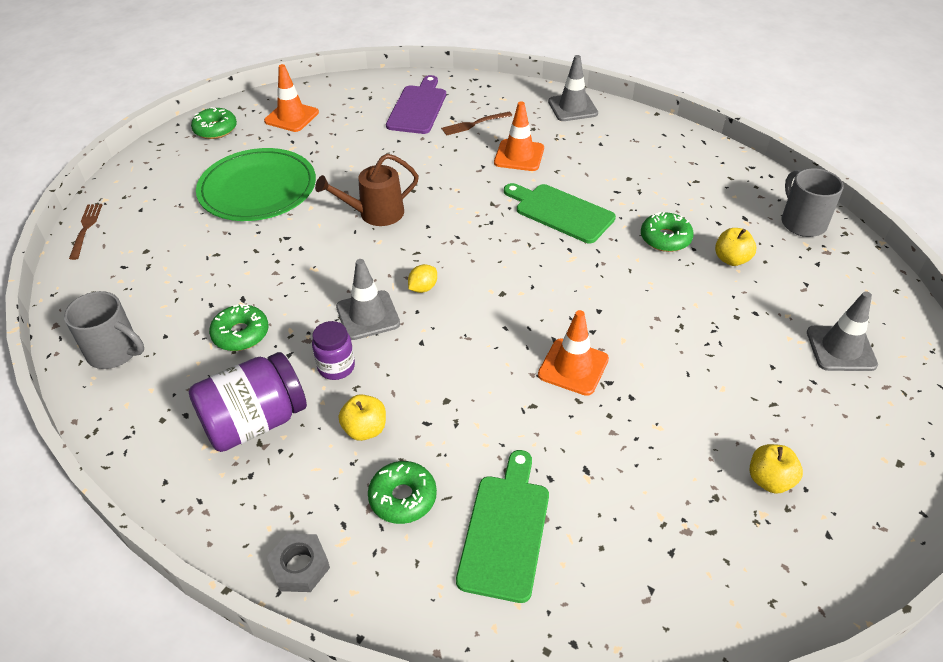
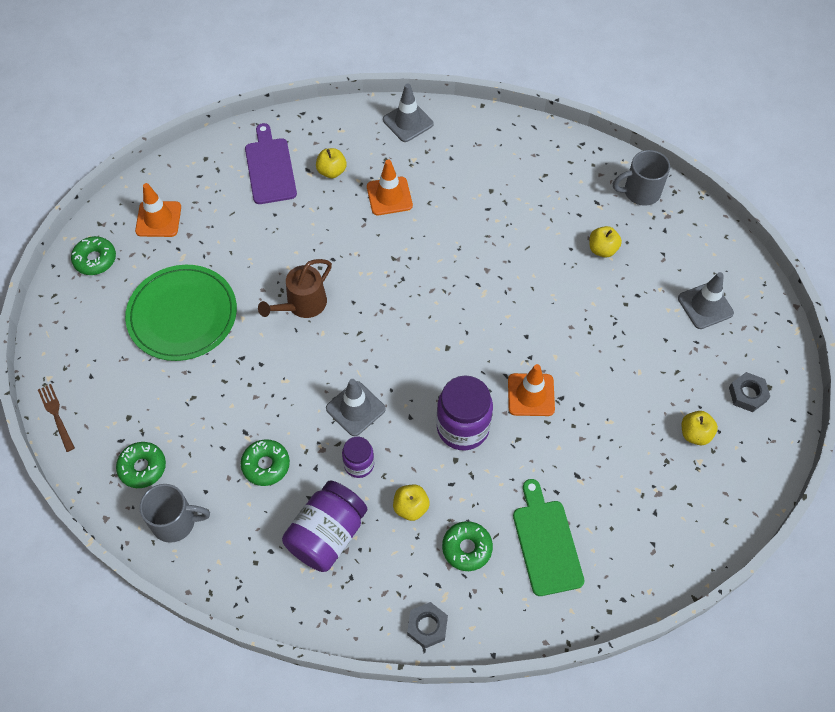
camera: 25 degrees left, 15 degrees up
yellow lemon [408,264,437,293] -> none
brown fork [441,112,512,136] -> yellow apple [316,148,347,178]
green cutting board [504,183,616,243] -> none
green donut [641,212,694,252] -> green donut moved to [116,442,166,488]
grey mug [782,168,844,237] -> grey mug turned 60 degrees counterclockwise [613,150,670,206]
none -> purple jar [436,376,493,450]
none -> grey nut [729,372,770,412]

